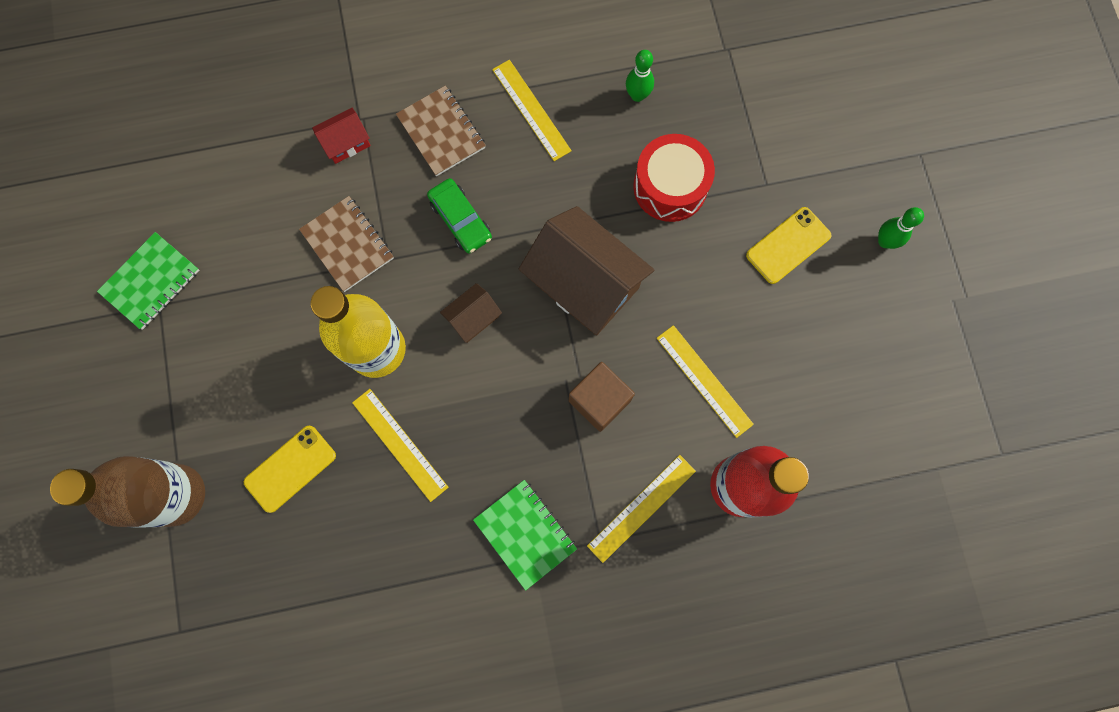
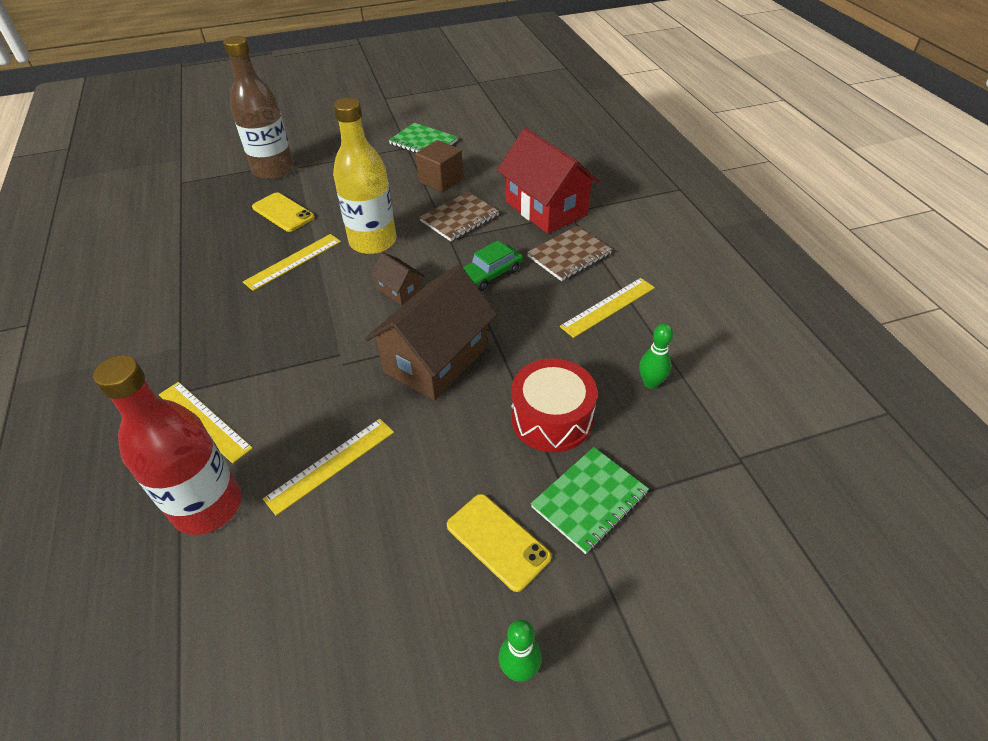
camera: 85 degrees right, 30 degrees down
red house [312,108,371,164] -> red house [497,128,600,234], size x2.14
green notebook [473,480,577,591] -> green notebook moved to [531,447,649,554]
brown cube [569,362,635,432] -> brown cube moved to [415,140,463,193]

